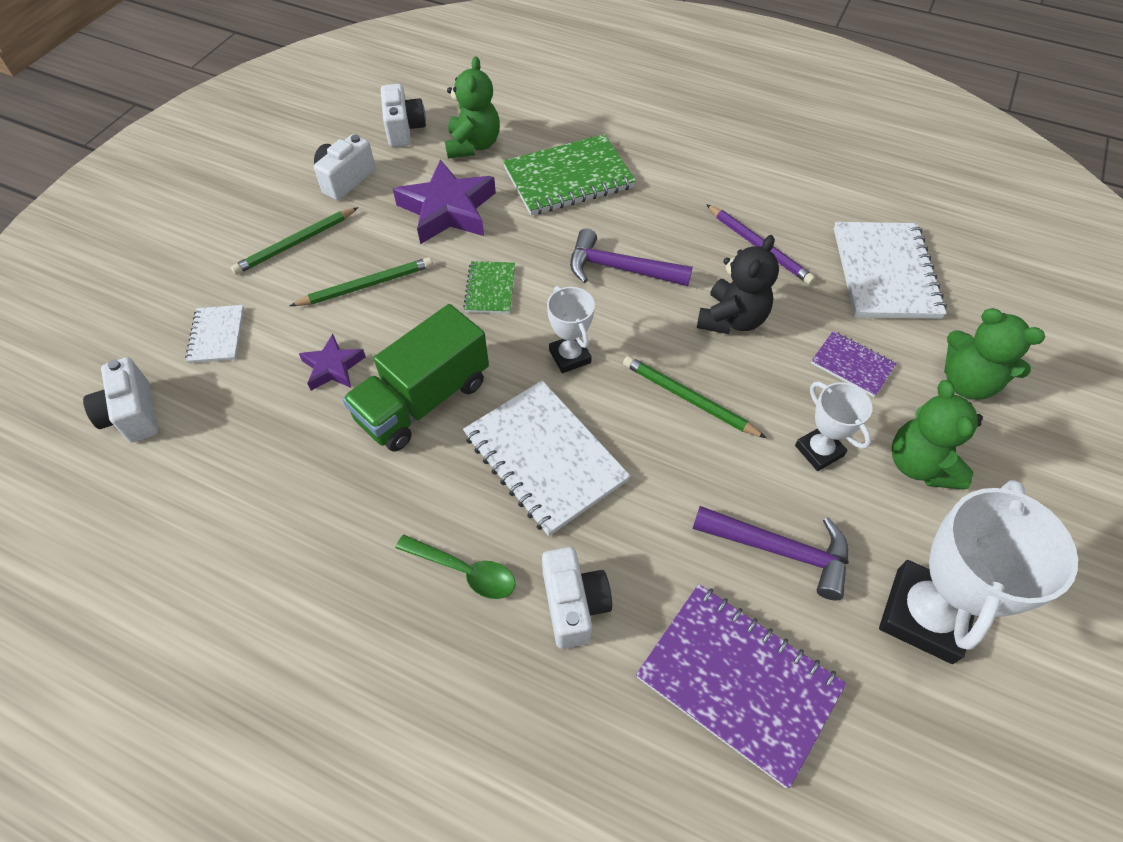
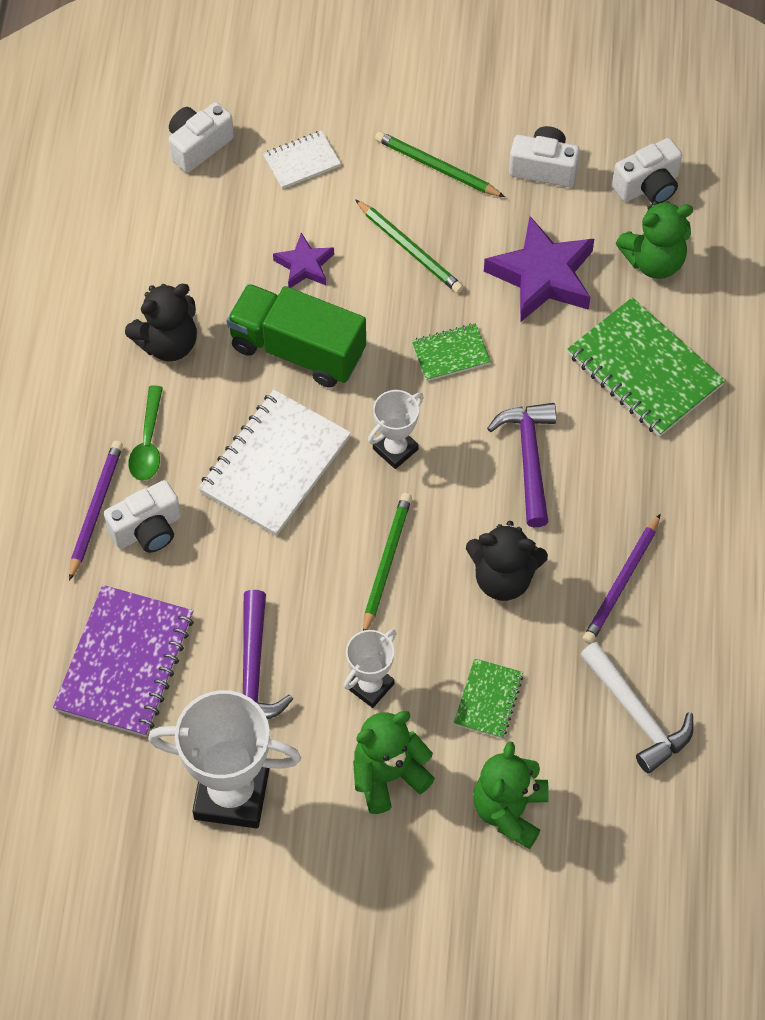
camera: 70 degrees right, 5 degrees up
purple notebook [811,331,896,397] -> green notebook [454,658,524,739]
white notebook [834,222,947,319] -> white hammer [580,642,694,773]
none -> purple pencil [69,441,123,581]
none -> black teddy bear [125,284,197,361]

